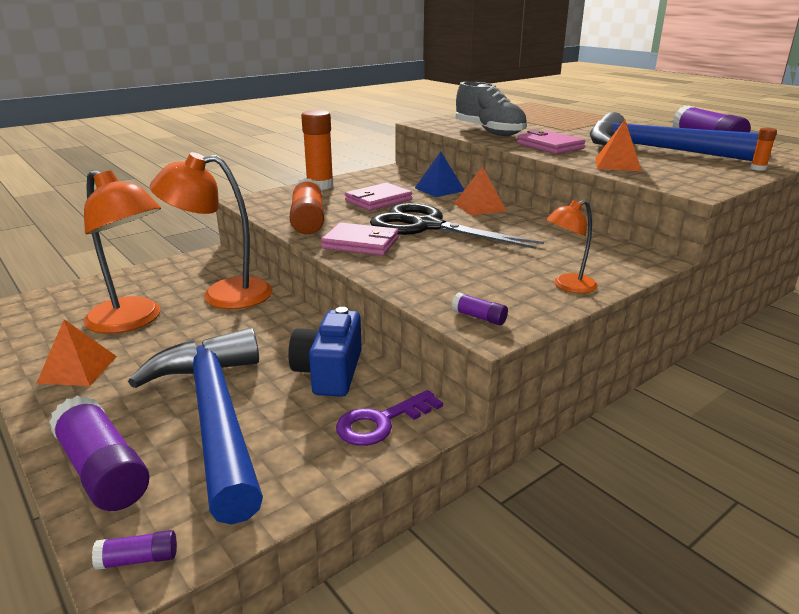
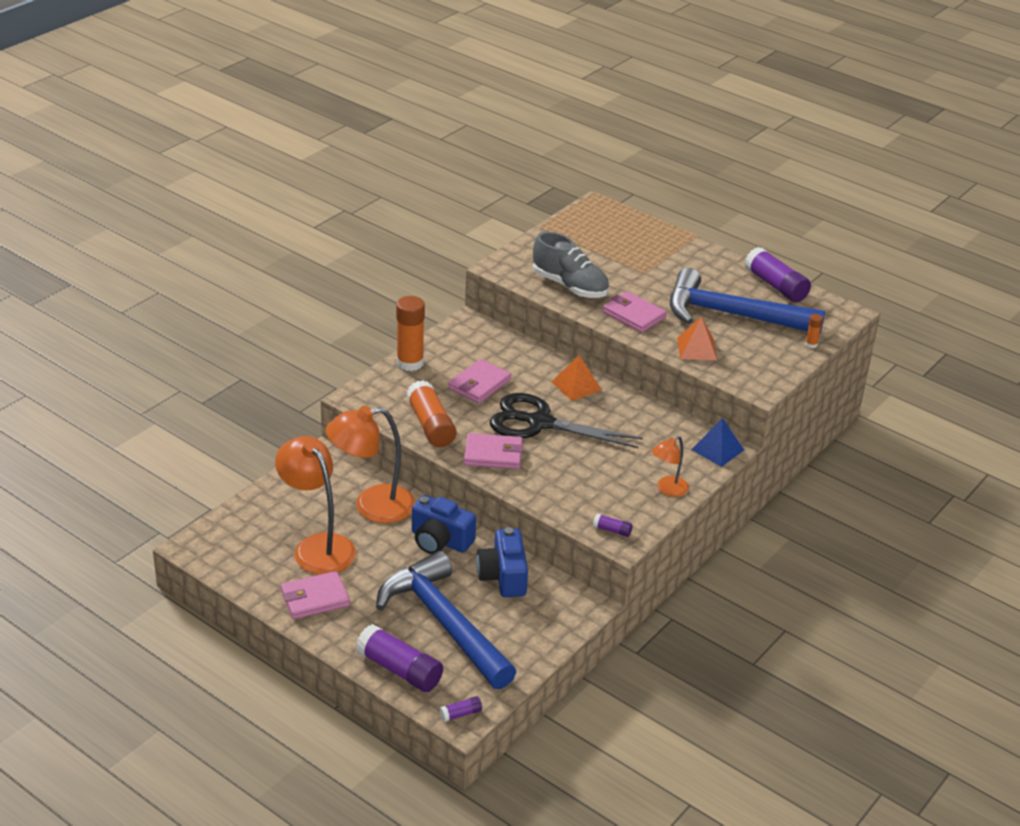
camera: 15 degrees left, 10 degrees up
orange pyramid [36,319,117,386] -> pink wallet [281,571,350,619]
orange lamp [83,170,161,334] -> orange lamp turned 150 degrees counterclockwise [275,436,356,575]
purple key [336,390,443,446] -> none
blue pyramid [415,152,464,197] -> blue pyramid moved to [691,418,744,467]
none -> blue camera [412,495,476,554]

